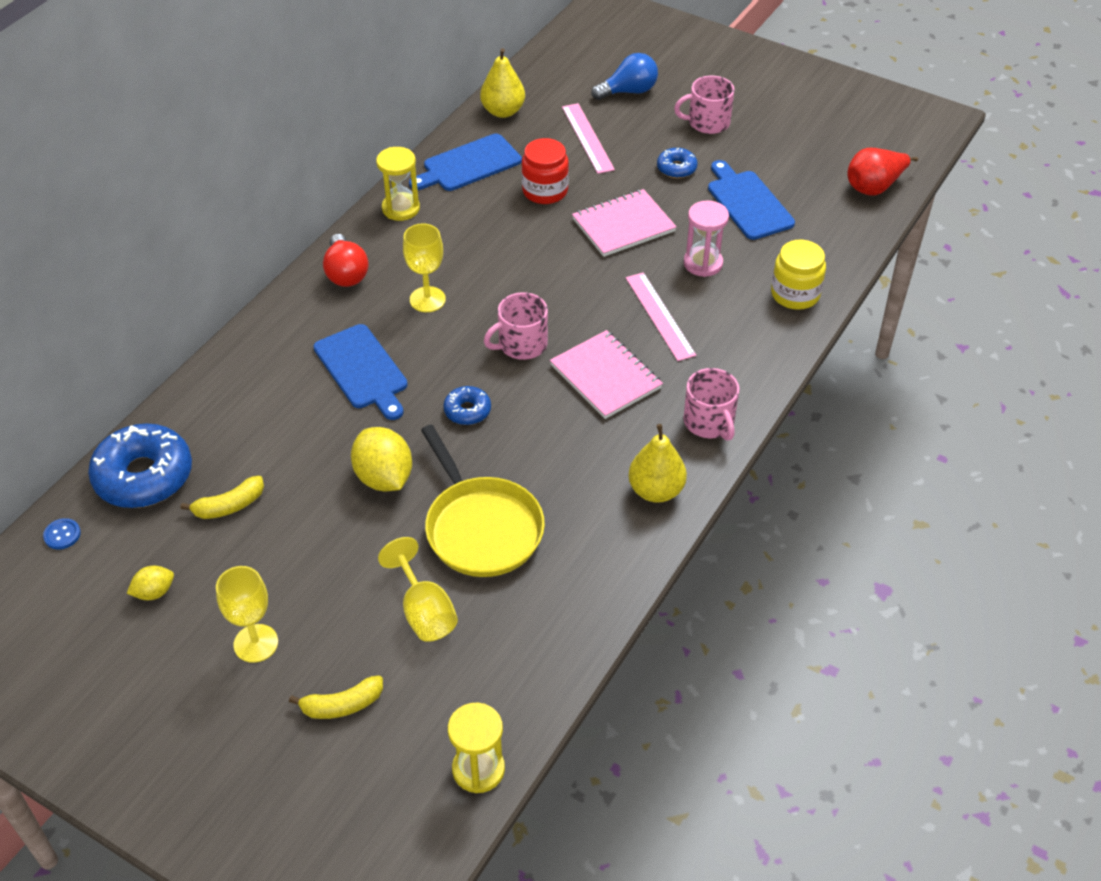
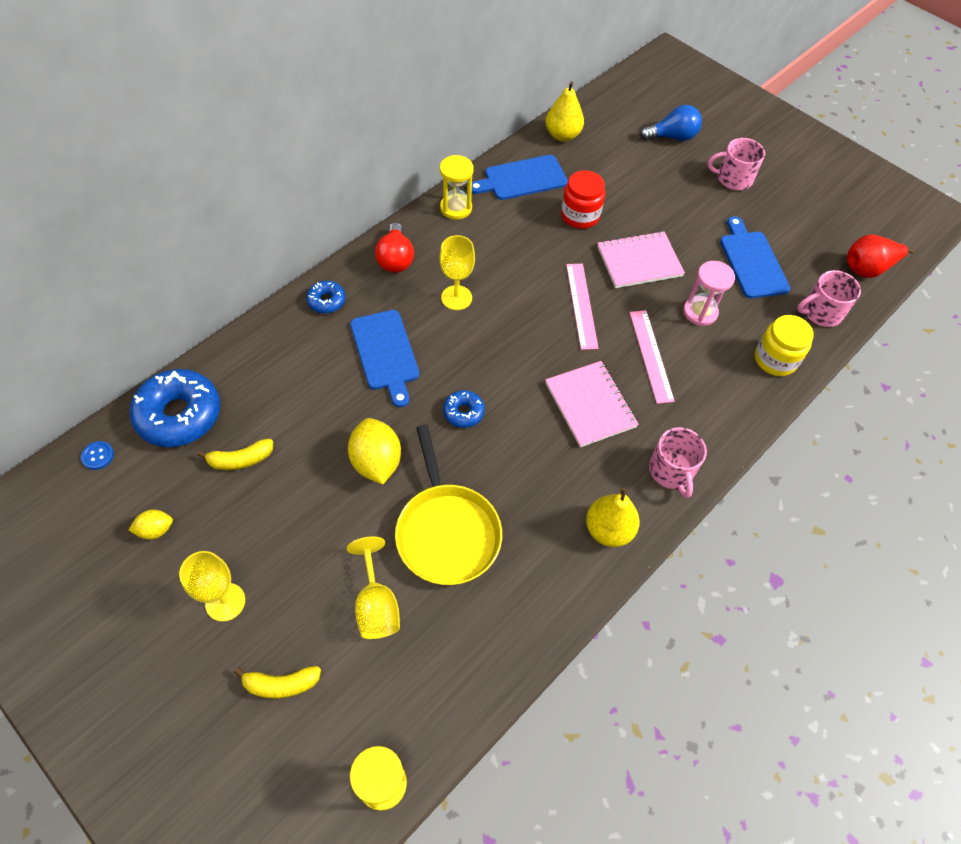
camera: 10 degrees right, 10 degrees up
pink mug [484,292,548,360] -> pink mug moved to [797,270,861,327]
pink ruler [562,103,615,174] -> pink ruler moved to [566,264,599,350]
blue donut [657,148,698,178] -> blue donut moved to [306,281,346,313]

